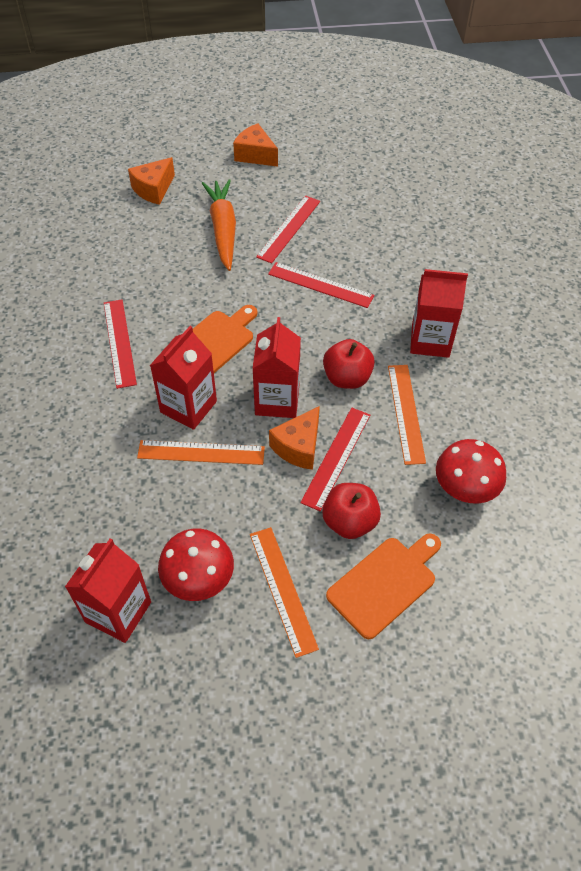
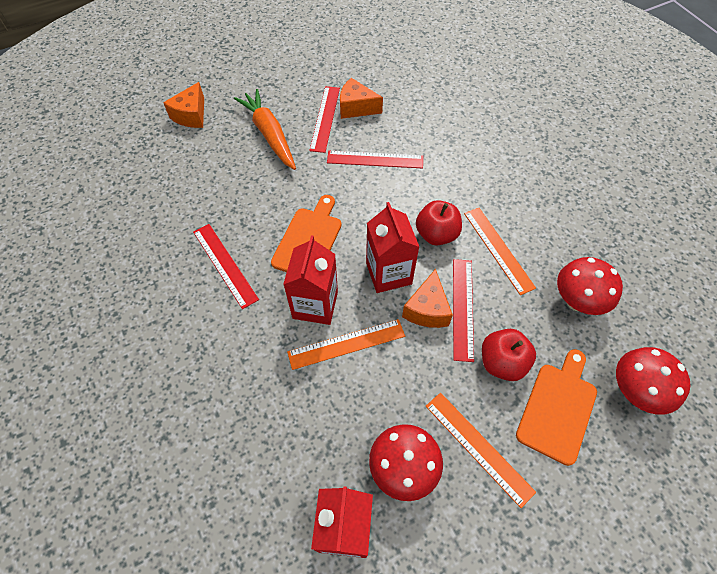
camera: 20 degrees left, 5 degrees up
orange cheese [233,123,278,167] -> orange cheese moved to [340,78,383,119]
red carton [410,269,468,358] -> none
none -> red mushroom [616,347,691,415]

